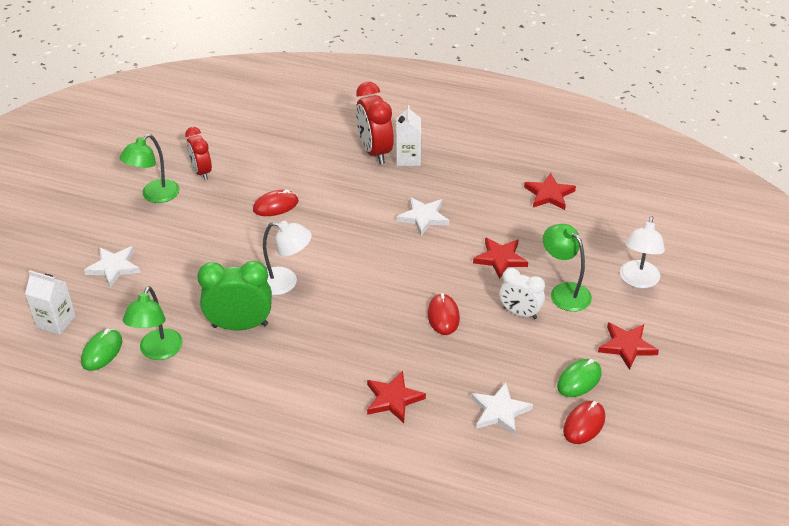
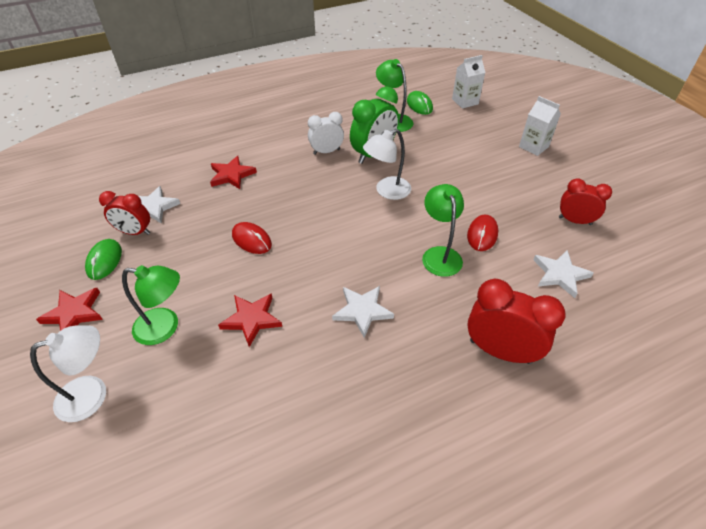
camera: 135 degrees right, 5 degrees up
white star [84,246,140,287] -> white star moved to [533,250,594,298]
green lamp [120,134,180,203] -> green lamp moved to [422,184,464,277]
white carton [396,105,421,166] -> white carton moved to [519,96,561,156]
white clock [499,268,545,319] -> white clock moved to [308,112,344,154]
red star [524,173,576,210] -> none
red mouse [563,401,605,444] -> none
white lamp [620,216,665,288] -> white lamp turned 90 degrees clockwise [30,325,106,422]
none -> red clock [99,191,150,235]

